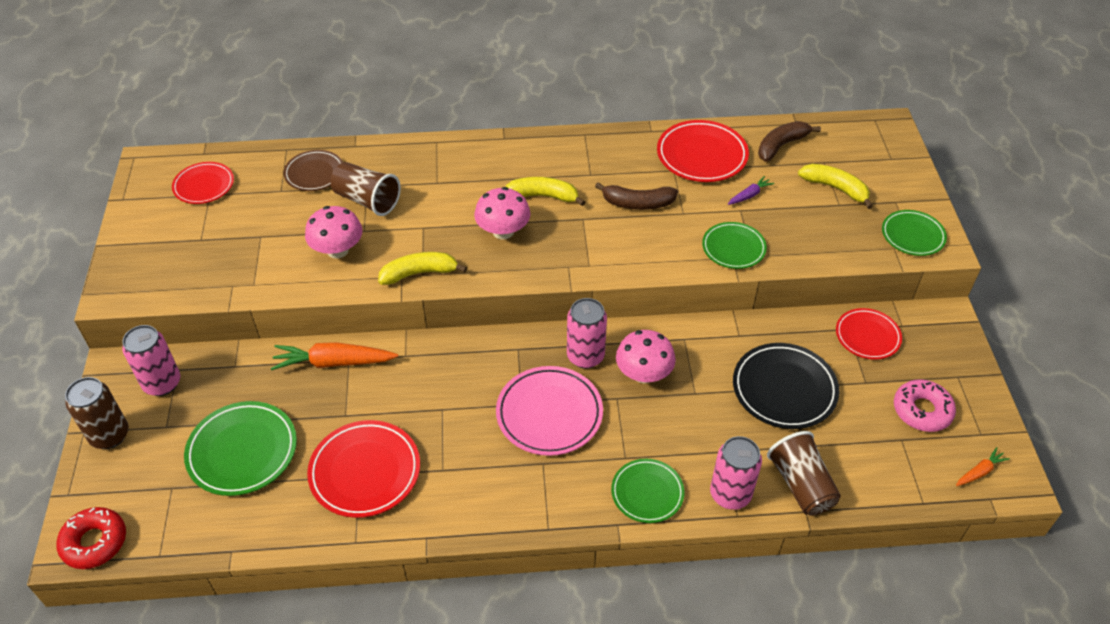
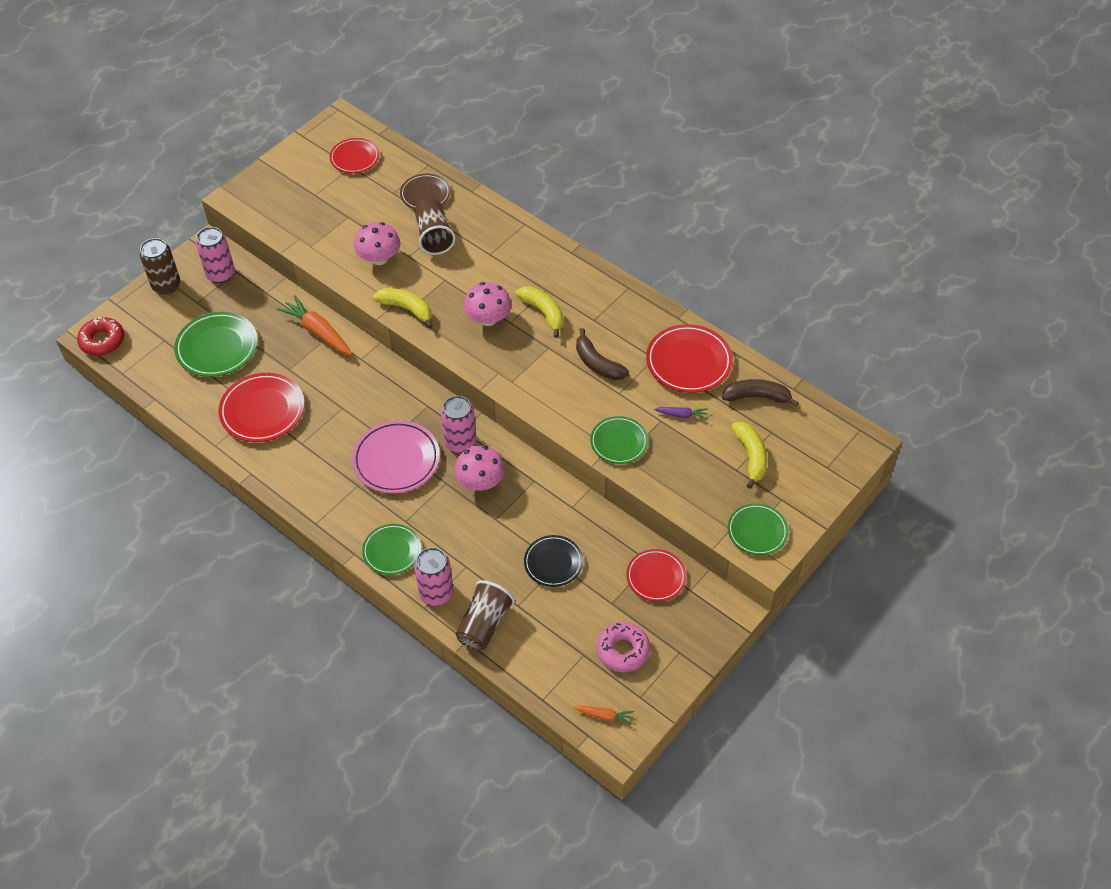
camera: 45 degrees right, 5 degrees up
black plate [733,343,839,429] -> black plate [524,535,583,587], size x0.64

